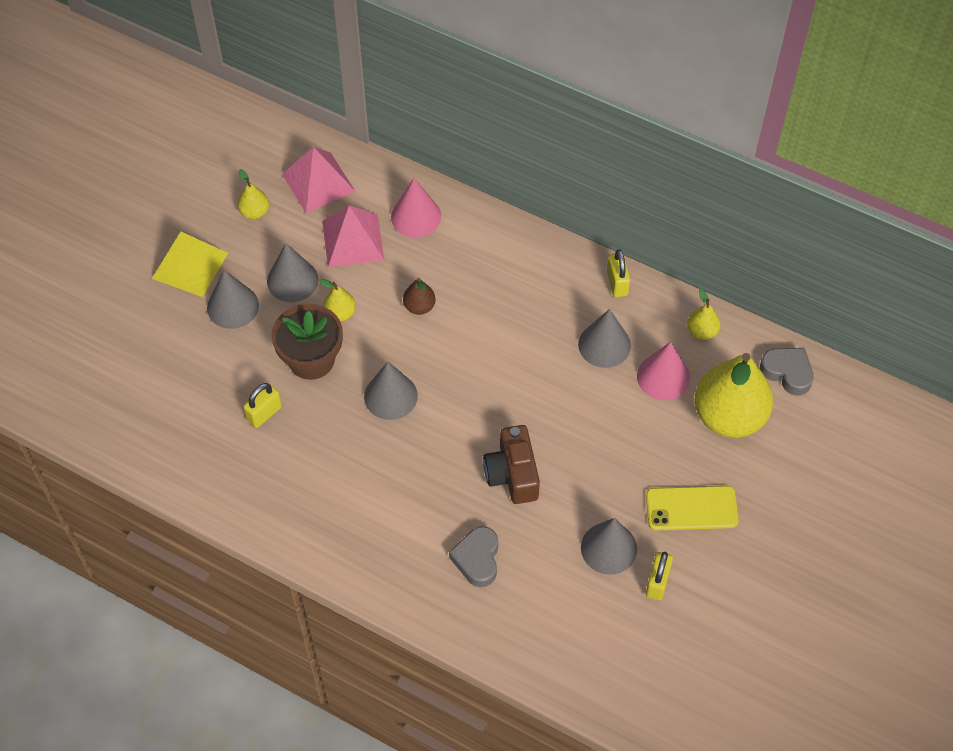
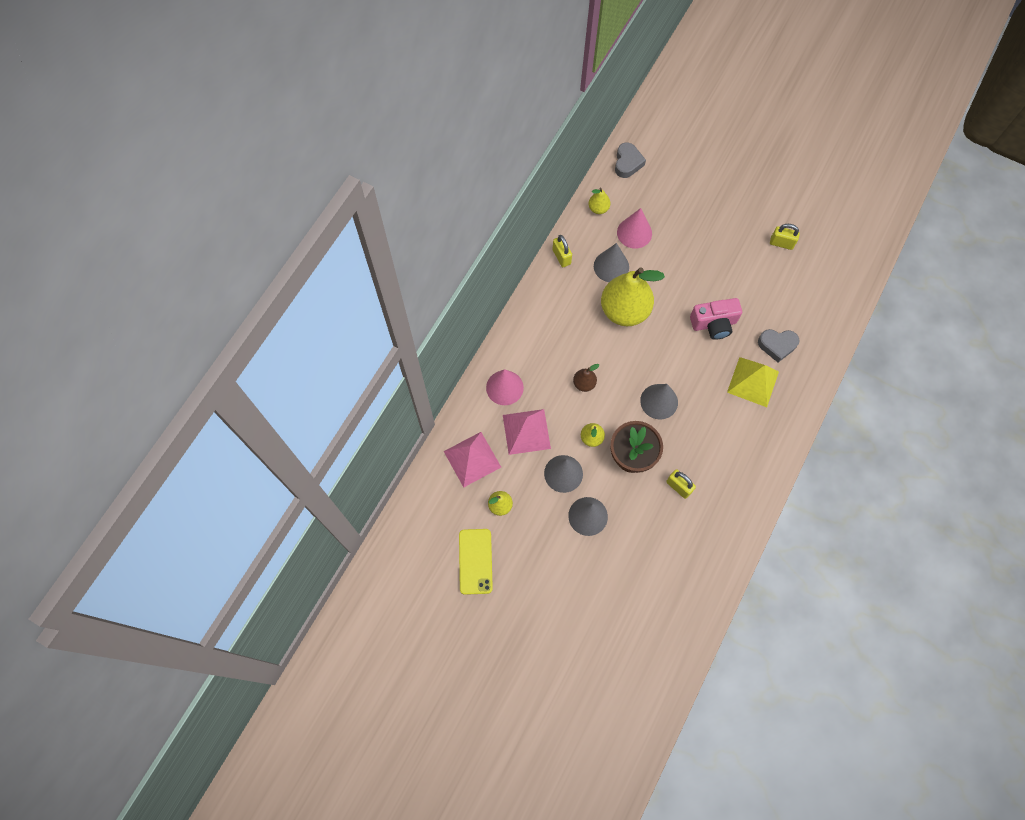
camera: 90 degrees left, 10 degrees up
yellow pyramid [152,232,228,297] -> yellow pyramid moved to [727,357,779,407]
brown camera [483,425,540,504] -> pink camera [690,298,742,340]
grey cone [581,518,637,575] -> none
yellow padlock [607,249,630,297] -> yellow padlock turned 75 degrees clockwise [553,235,572,267]
yellow phone [646,486,739,530] -> yellow phone moved to [459,529,493,595]
yellow pear [695,353,773,438] -> yellow pear moved to [601,268,665,326]
grey heart [760,348,814,396] -> grey heart turned 150 degrees clockwise [615,143,646,178]

